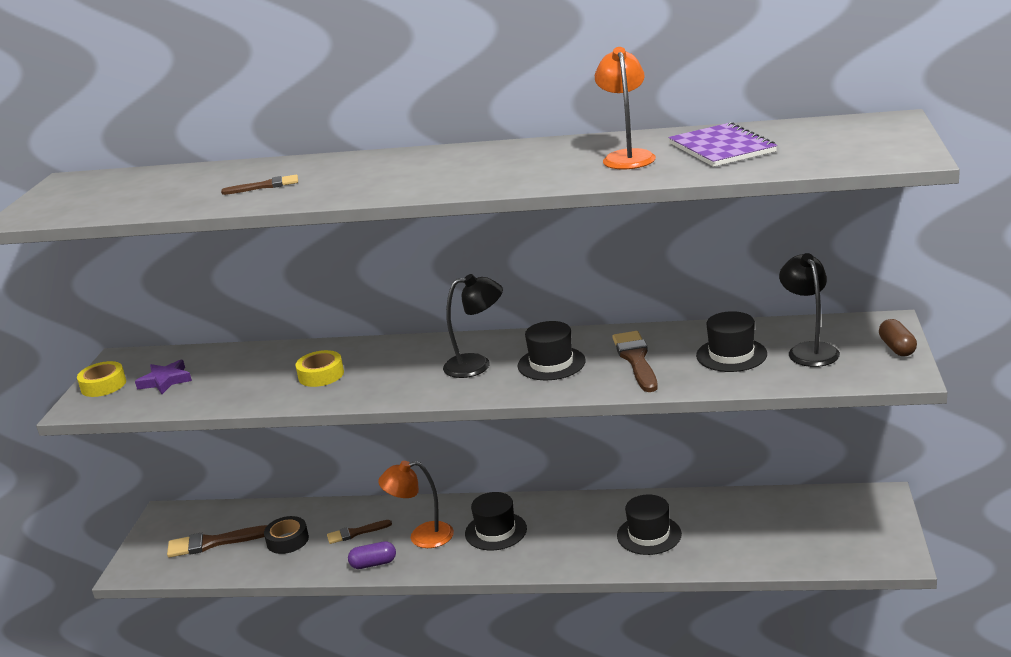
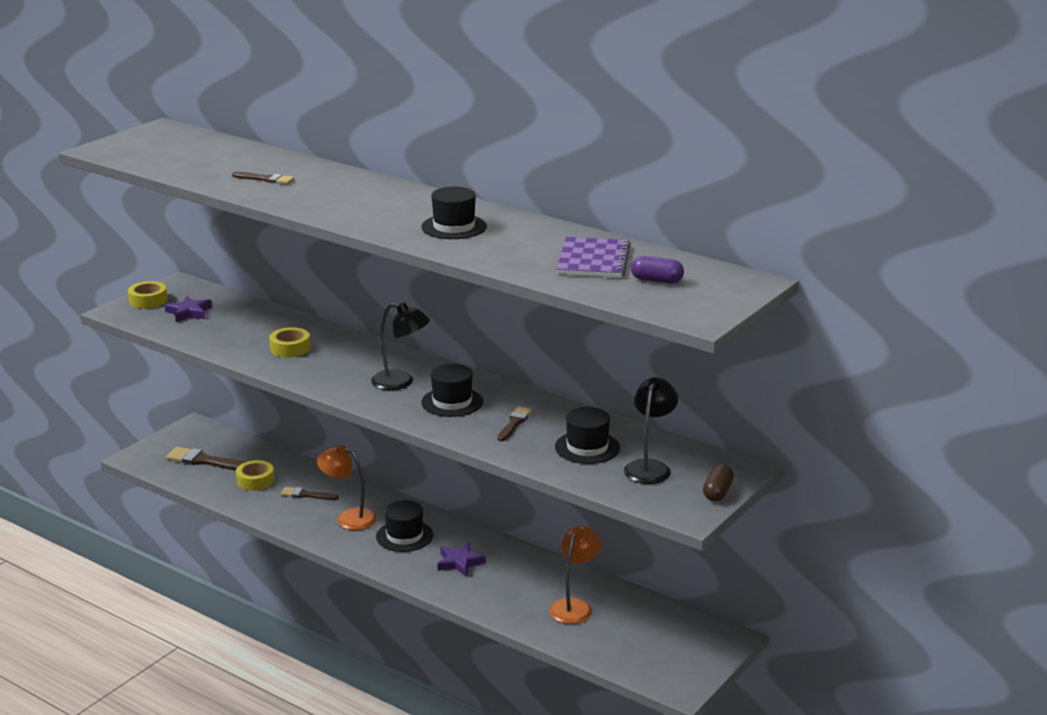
camera: 25 degrees right, 0 degrees up
black tape [264,516,309,554] -> yellow tape [236,460,274,491]
purple capsule [348,541,396,569] -> purple capsule moved to [631,256,684,284]
orange lamp [595,47,656,169] -> orange lamp moved to [549,526,601,624]
brown brush [612,331,658,392] -> brown brush [498,407,532,441], size x0.62
black hat [617,494,682,555] -> black hat moved to [421,187,487,239]
none -> purple star [438,542,486,576]

